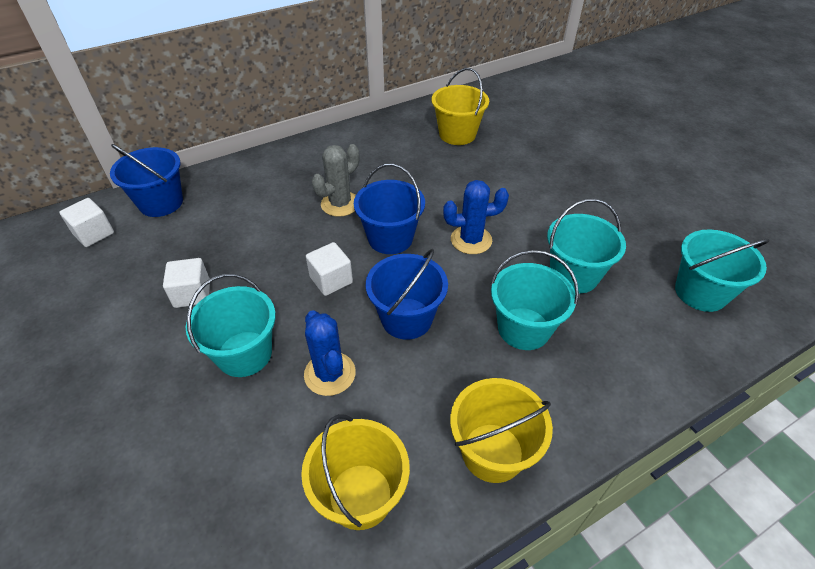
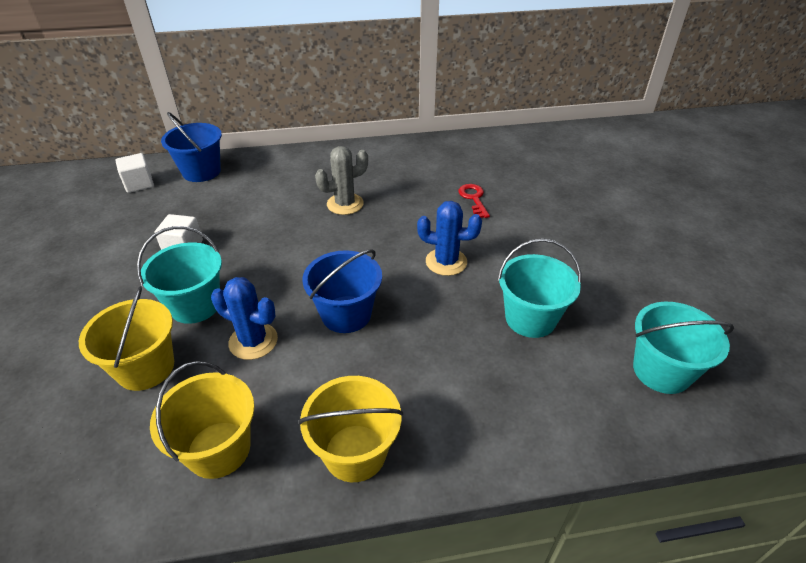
camera: 20 degrees right, 5 degrees down
blue cactus [304,310,356,396] -> blue cactus turned 60 degrees counterclockwise [211,277,278,360]
white cube [306,242,353,296] -> none
blue bucket [354,163,425,254] -> none
yellow bucket [432,68,489,145] -> yellow bucket moved to [79,286,174,391]
turquoise bucket [491,250,579,350] -> none
none -> red key [459,184,490,218]

